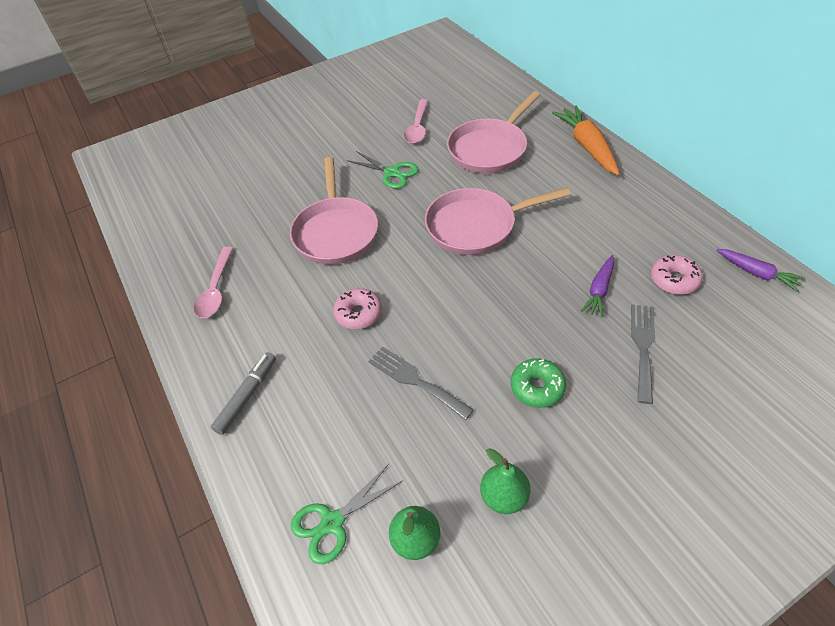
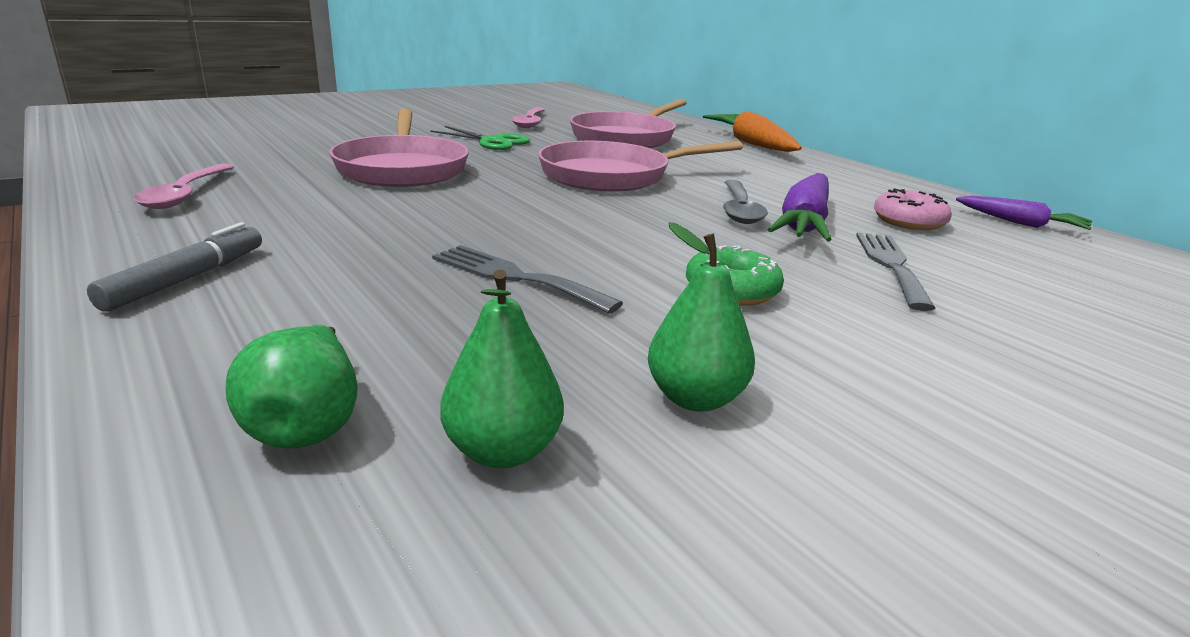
camera: 10 degrees left, 25 degrees down
green scissors [291,464,402,564] -> green pear [226,325,357,448]
pink donut [333,288,382,329] -> none
purple carrot [581,255,614,318] -> purple carrot [767,173,832,242], size x1.69
none -> grey spoon [723,180,768,224]

